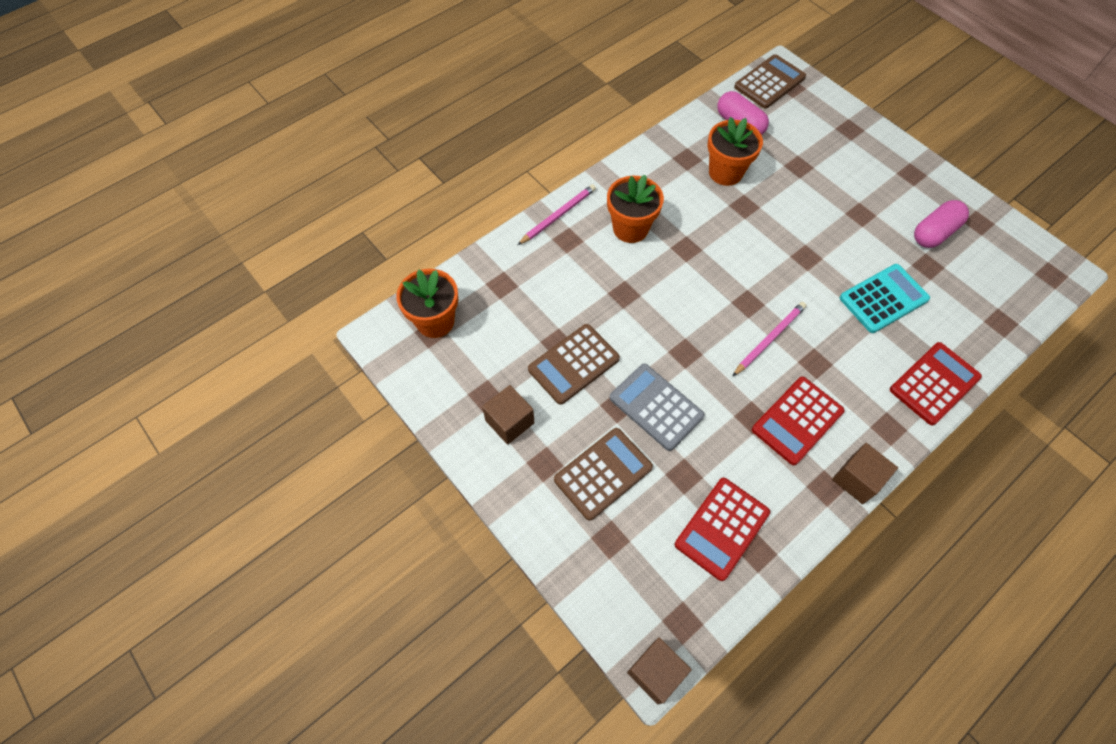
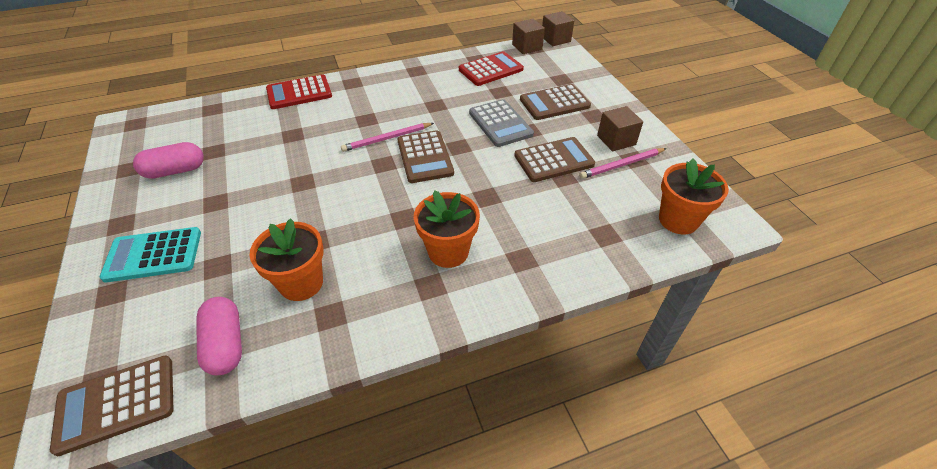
camera: 160 degrees left, 15 degrees down
pink pencil [518,184,596,245] -> pink pencil moved to [579,148,667,179]
red calculator [752,377,844,465] -> none
brown cube [832,443,898,504] -> brown cube moved to [512,19,545,54]
turquoise calculator [840,264,930,333] -> turquoise calculator moved to [100,227,201,283]
none -> brown calculator [397,130,454,183]

